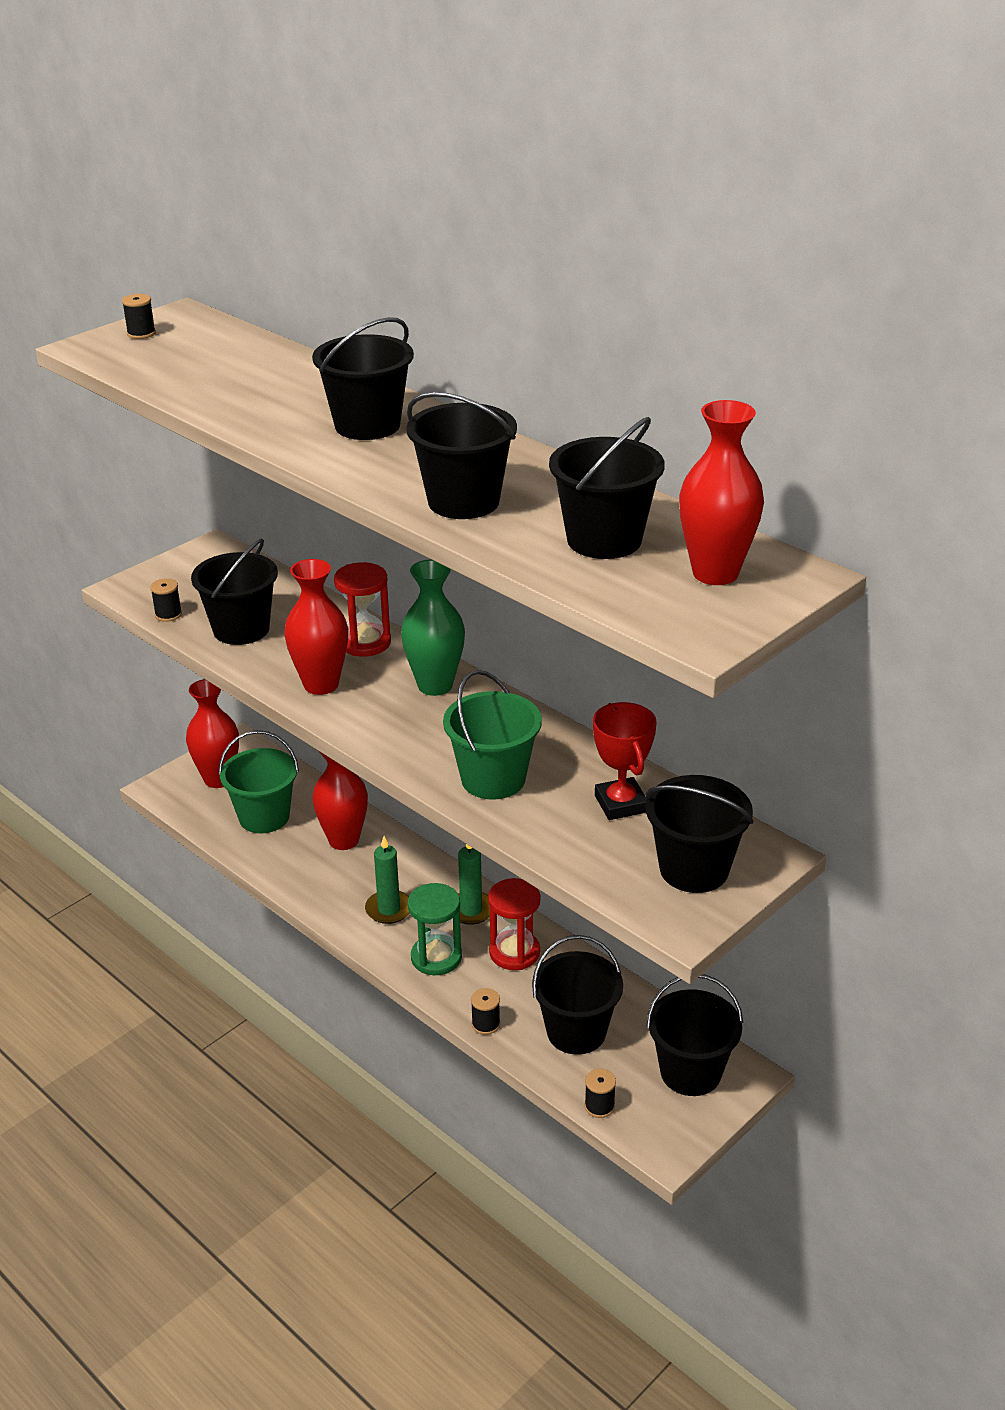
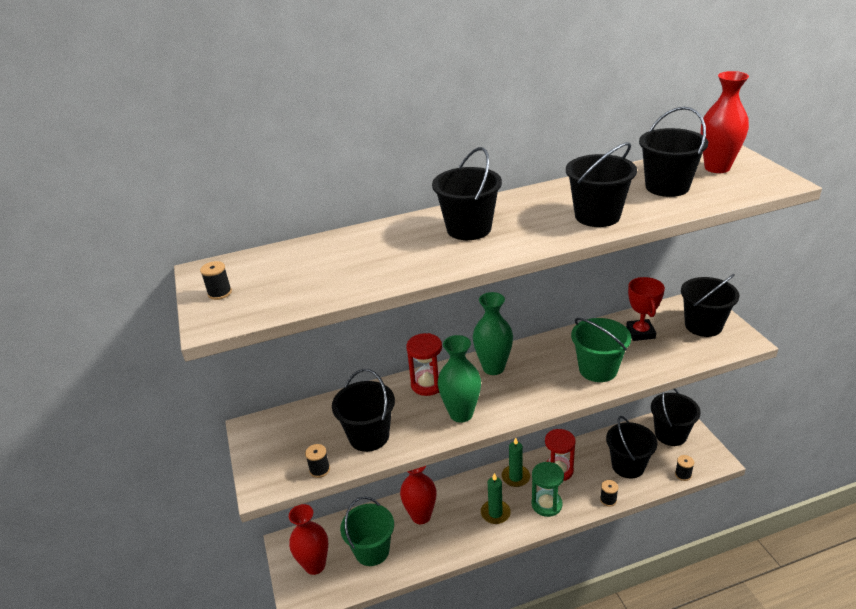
camera: 60 degrees left, 0 degrees up
red vase [284,559,348,695] -> green vase [438,335,481,423]
red trophy [593,702,657,820] -> red trophy turned 75 degrees clockwise [626,277,665,341]

